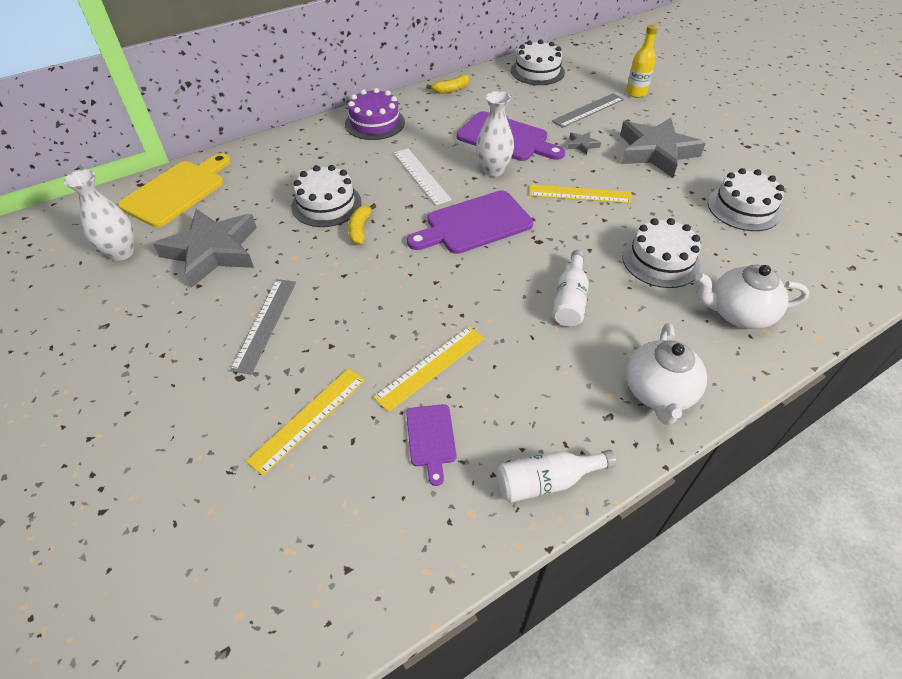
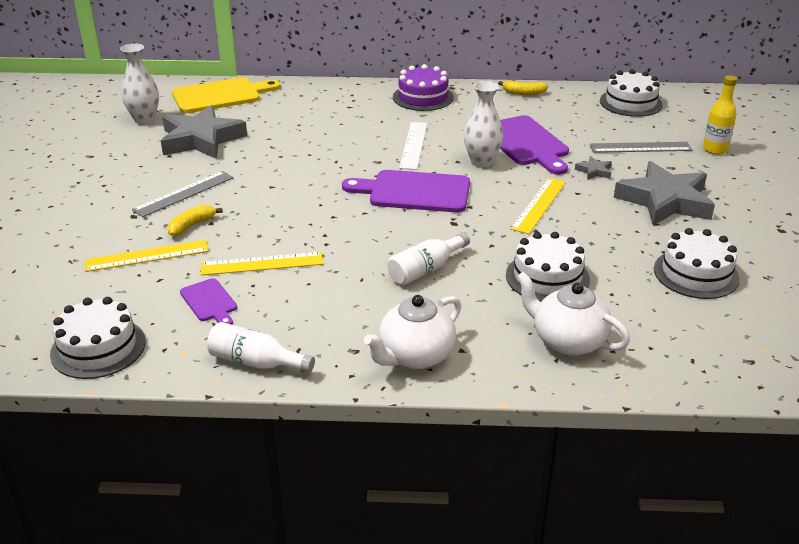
camera: 35 degrees right, 15 degrees down
white cake [291,165,361,227] -> white cake moved to [50,297,146,379]
yellow banana [348,204,376,245] -> yellow banana moved to [168,205,223,236]
purple cutting board [406,404,456,486] -> purple cutting board turned 60 degrees counterclockwise [180,278,237,325]
yellow ruler [529,184,632,203] -> yellow ruler turned 75 degrees clockwise [510,178,566,234]

